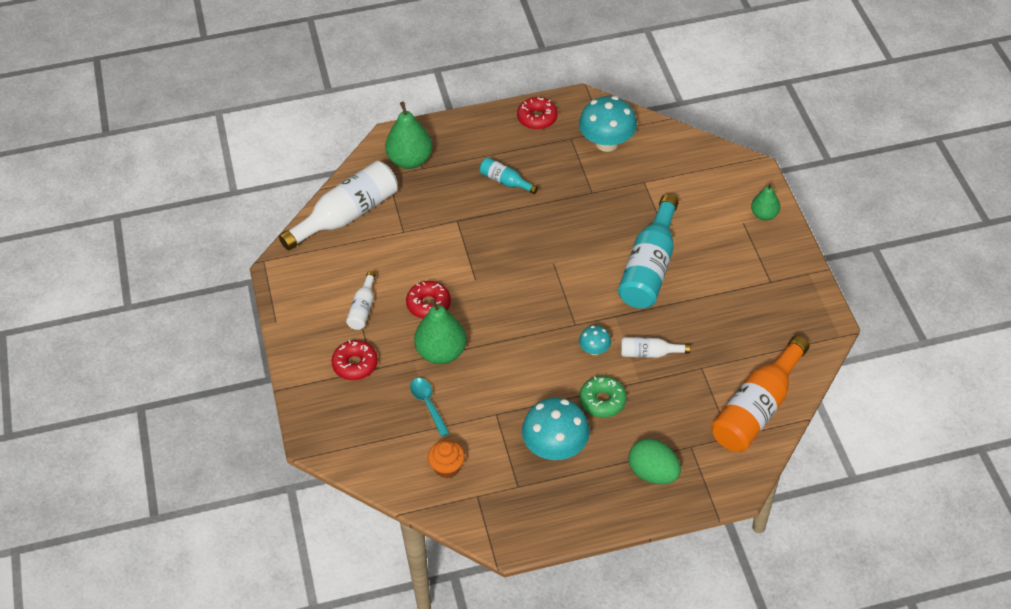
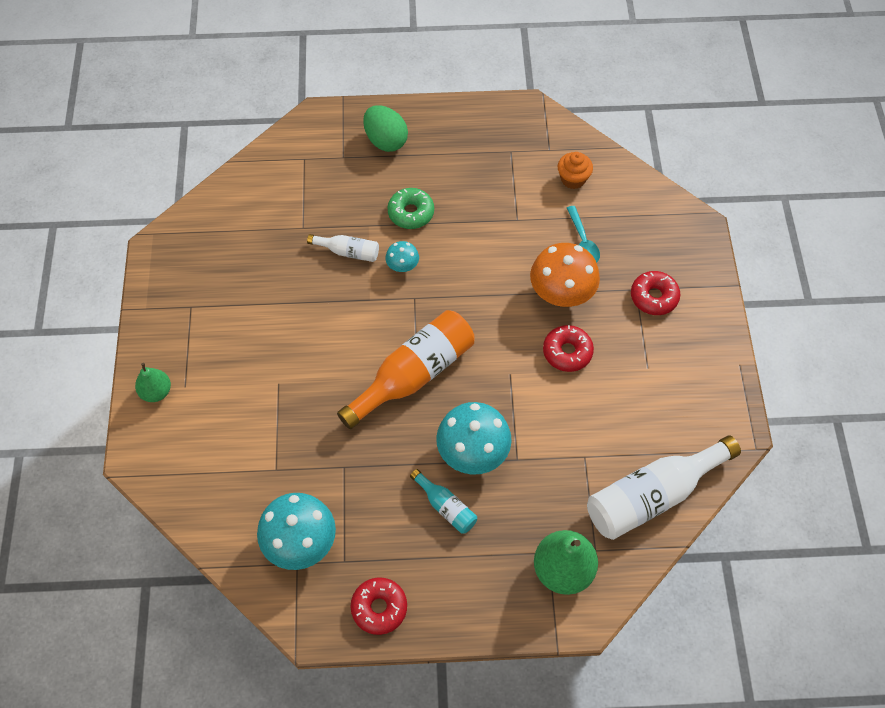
camera: 170 degrees left, 10 degrees up
white bottle [346,271,376,330] -> none
green pear [414,299,467,364] -> orange mushroom [530,243,600,307]
turquoise mushroom [522,398,590,460] -> turquoise mushroom moved to [436,402,512,475]
turquoise bottle [618,194,679,308] -> none
orange bottle [711,336,810,452] -> orange bottle moved to [337,310,475,429]

